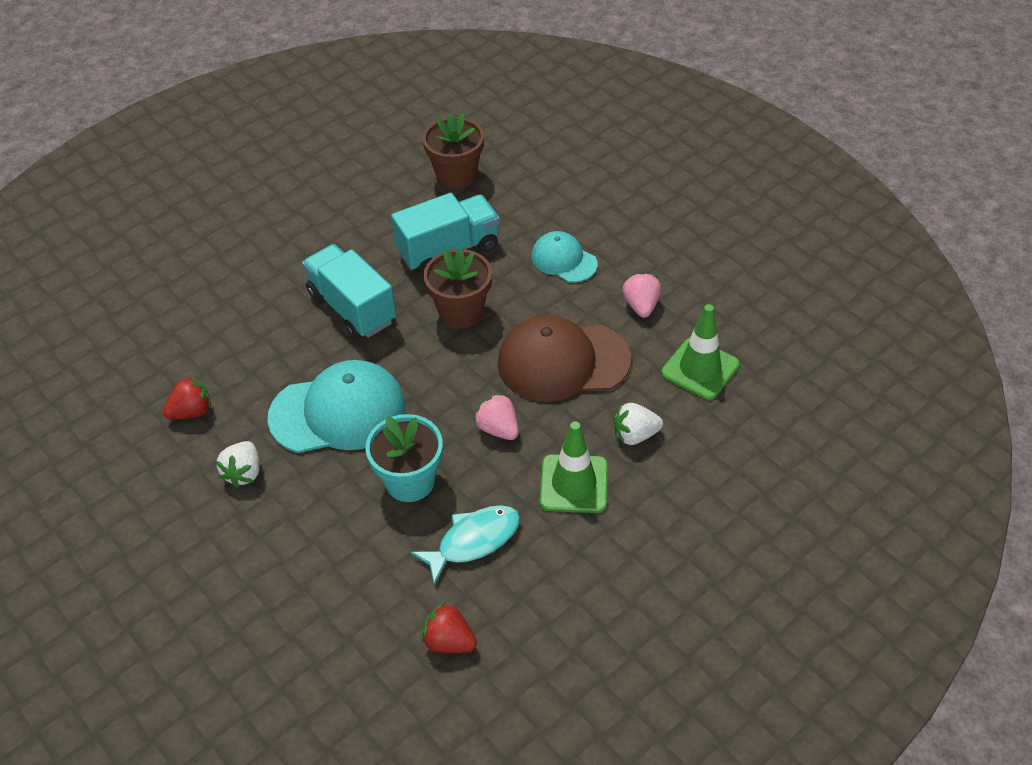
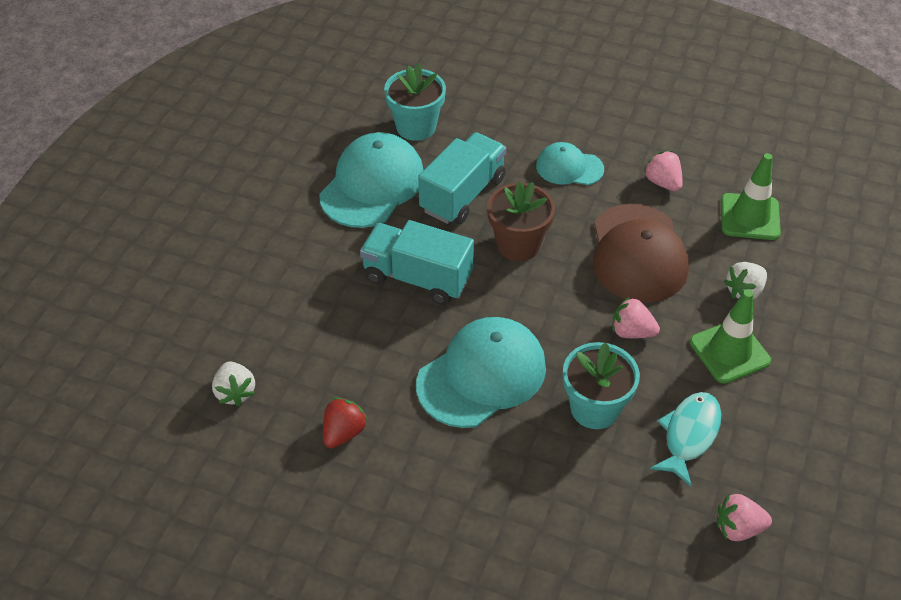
camera: 30 degrees left, 0 degrees up
white strawberry [216,441,260,488] -> white strawberry moved to [212,361,255,406]
red strawberry [421,602,477,653] -> pink strawberry [717,494,772,541]
brown flower pot [422,113,484,189] -> turquoise flower pot [384,63,446,141]
brown cap [498,315,631,402] -> brown cap turned 60 degrees counterclockwise [593,204,689,303]
none -> turquoise cap [319,132,423,228]

